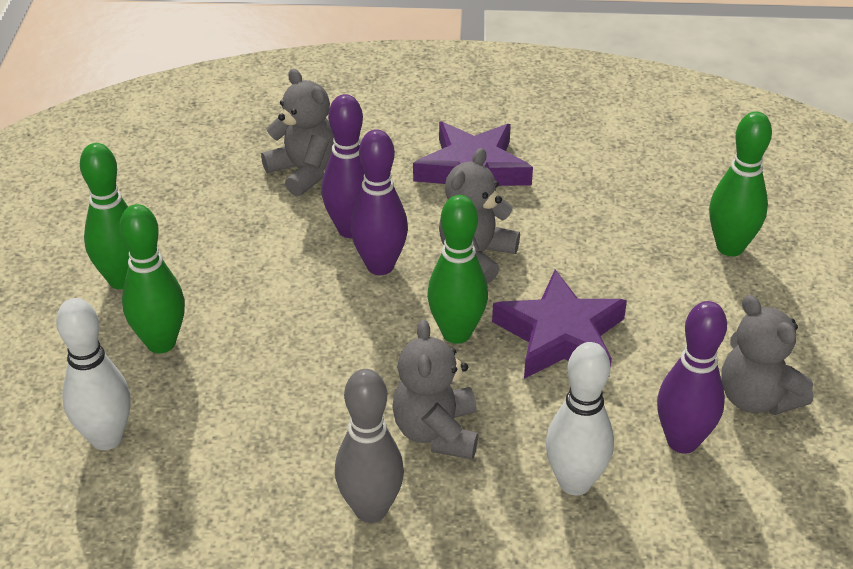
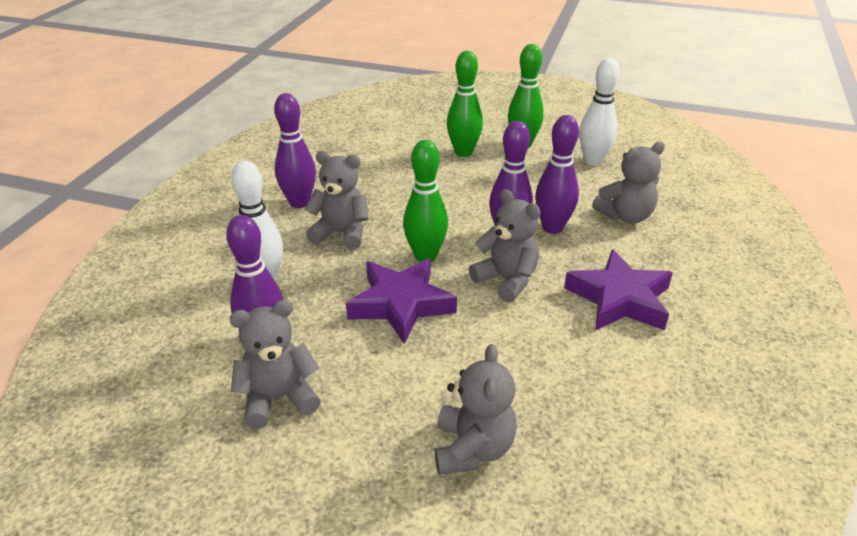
camera: 105 degrees right, 5 degrees down
white bowling pin [56,298,131,450] -> white bowling pin moved to [579,58,620,166]
grey bowling pin [335,369,404,523] -> purple bowling pin [274,93,316,208]
green bowling pin [709,111,772,256] -> grey teddy bear [435,344,517,475]

